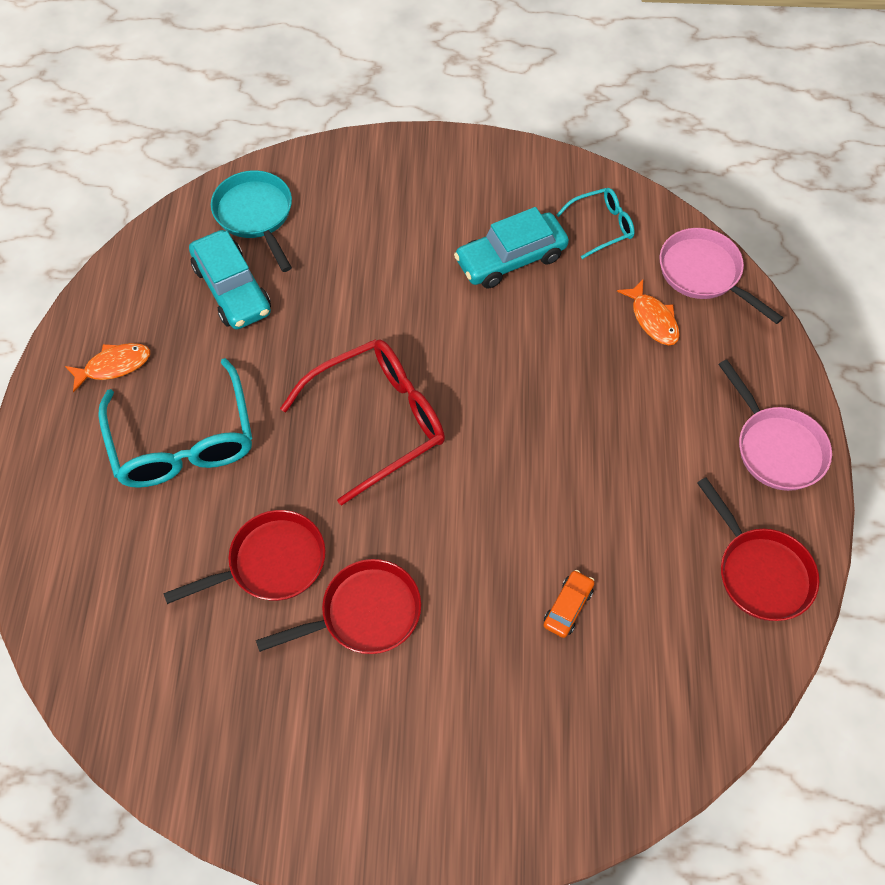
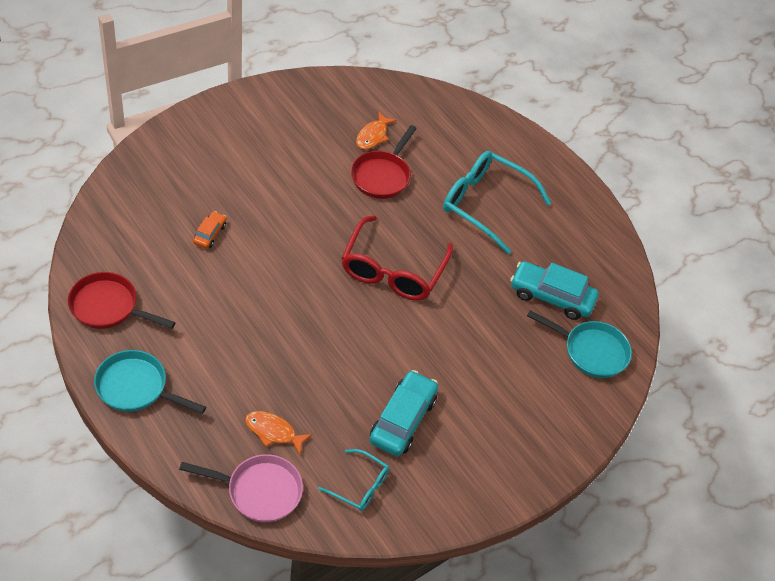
camera: 135 degrees right, 10 degrees down
orange fish [65,343,150,393] -> orange fish moved to [356,111,397,150]
red pan [256,559,421,654] -> none
orange car [543,570,595,638] -> orange car turned 150 degrees counterclockwise [193,211,227,249]
turquoise glasses [556,188,635,259] -> turquoise glasses turned 90 degrees counterclockwise [318,449,389,511]
pink pan [718,360,832,491] -> turquoise pan [94,350,206,414]

